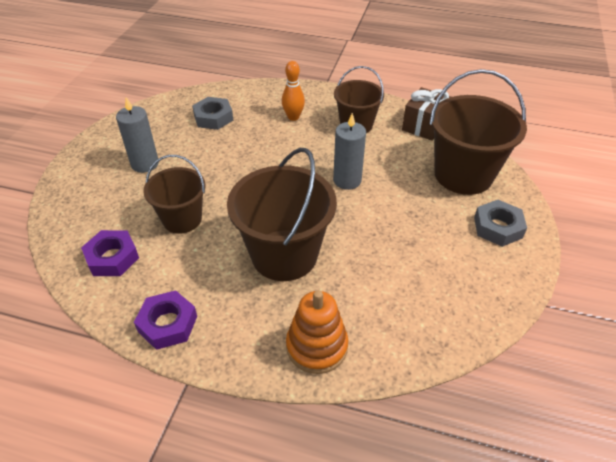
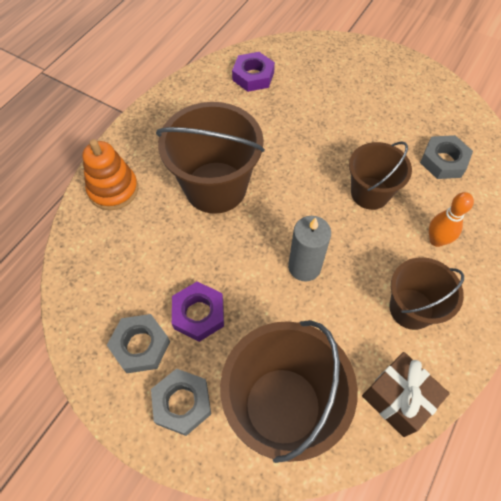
camera: 105 degrees right, 15 degrees up
grey candle [116,97,159,173] -> none
purple nut [134,290,197,350] -> purple nut moved to [172,282,224,342]
brown bucket [143,155,206,234] -> brown bucket moved to [349,141,412,210]
none -> grey nut [107,314,170,373]

